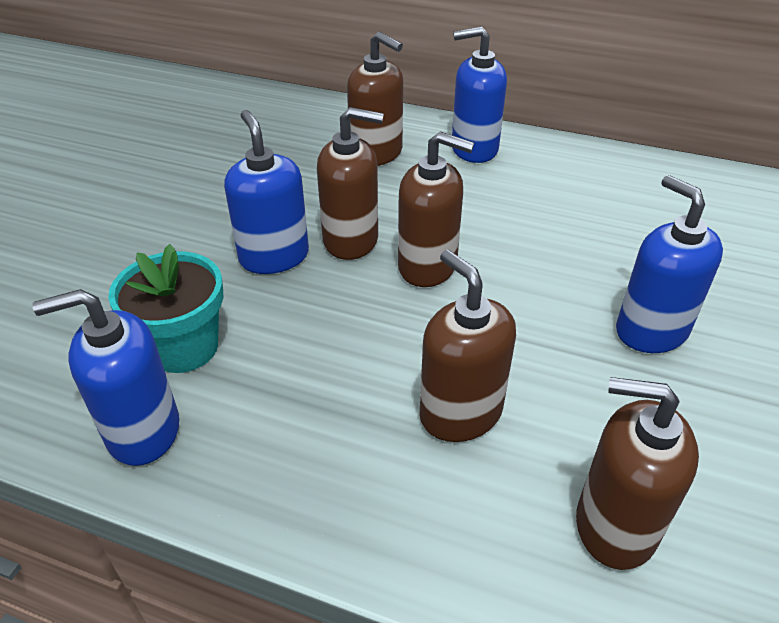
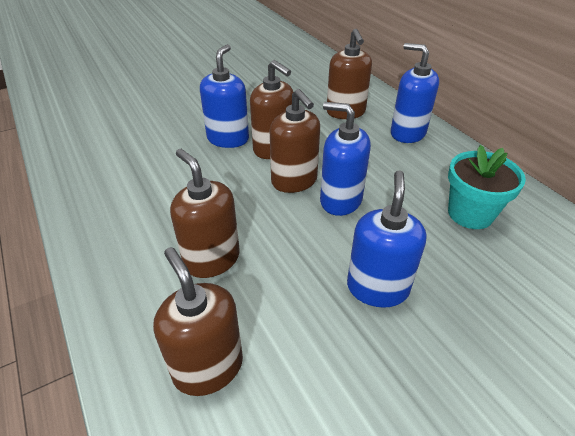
camera: 40 degrees right, 0 degrees up
blue soap dispenser [32,289,179,466] -> blue soap dispenser moved to [320,102,371,216]
turquoise flower pot [108,244,223,373] -> turquoise flower pot moved to [448,145,526,229]
brown soap dispenser [419,250,516,442] -> brown soap dispenser turned 45 degrees counterclockwise [170,149,240,278]

